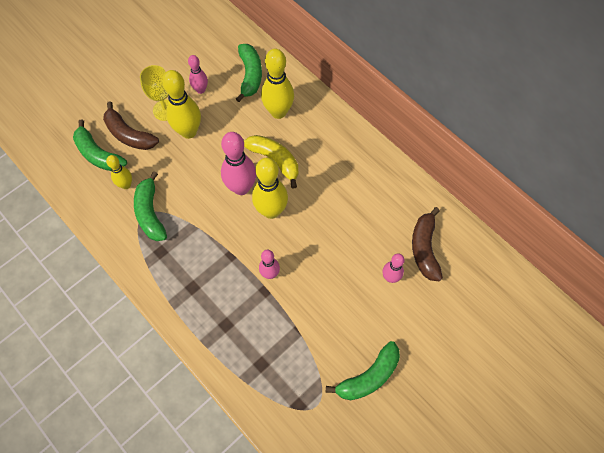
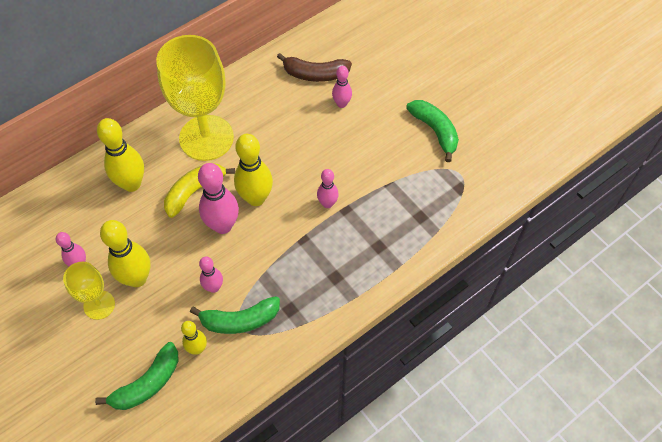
camera: 85 degrees left, 5 degrees down
brown banana [103,101,159,150] -> none
green banana [236,44,262,102] -> none
none -> yellow goblet [156,35,234,161]
none -> pink bowling pin [199,256,223,293]

